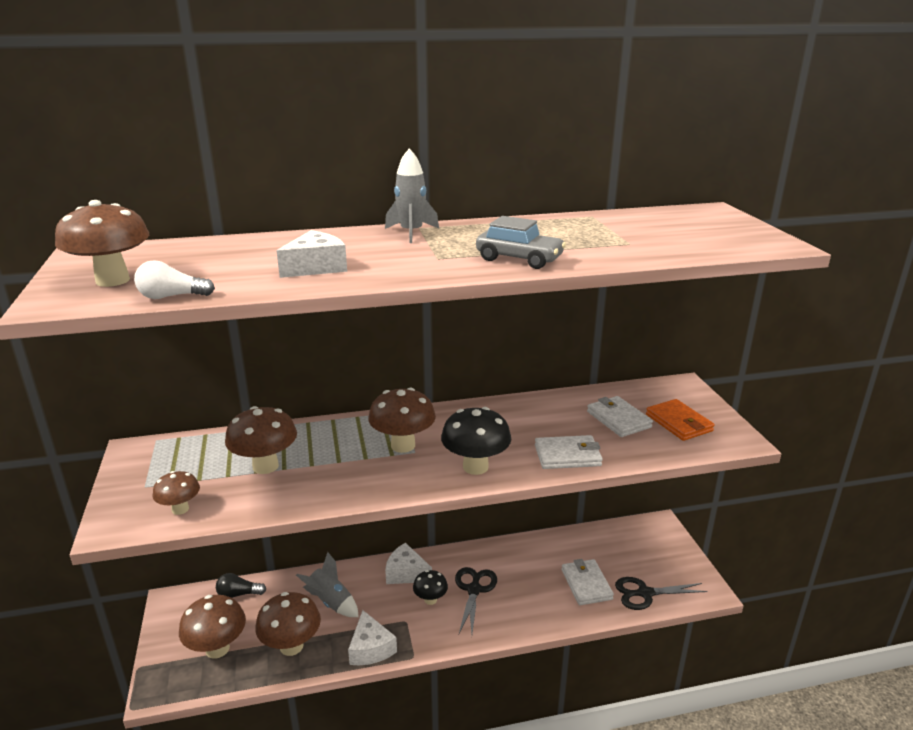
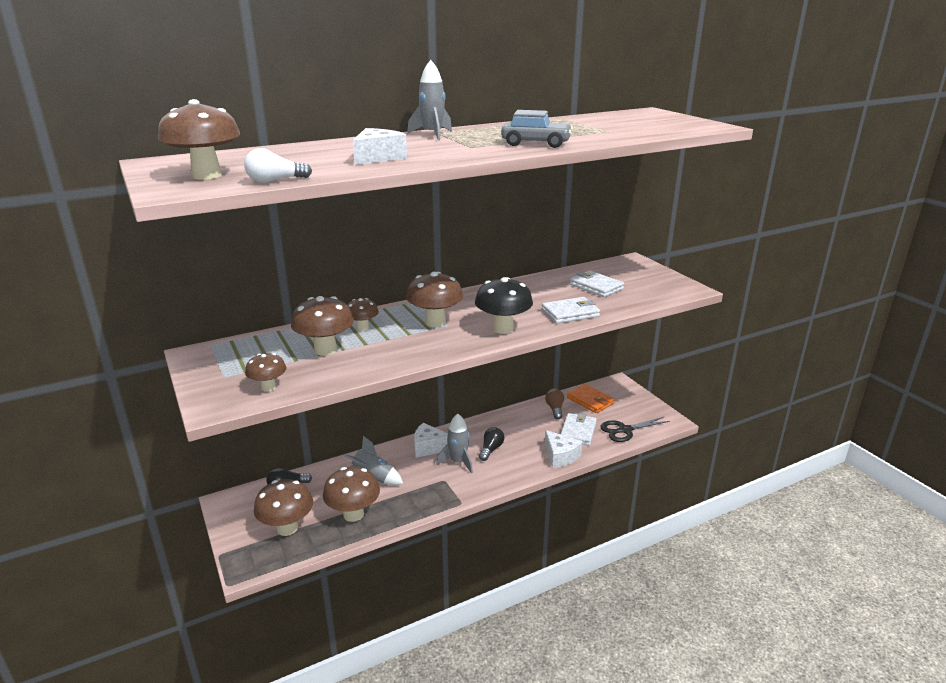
camera: 15 degrees left, 0 degrees up
white cheese [348,610,397,665] -> white cheese moved to [545,430,583,468]
black mushroom [413,570,448,605] -> grey rocket [436,413,473,473]
black scissors [455,567,497,634] -> black light bulb [479,427,504,461]
white wallet [561,559,614,605] -> white wallet turned 45 degrees clockwise [561,413,597,446]
orange wallet [646,399,714,441] -> orange wallet moved to [567,384,615,413]
none -> brown mushroom [347,298,379,331]
none -> brown light bulb [545,388,564,420]

